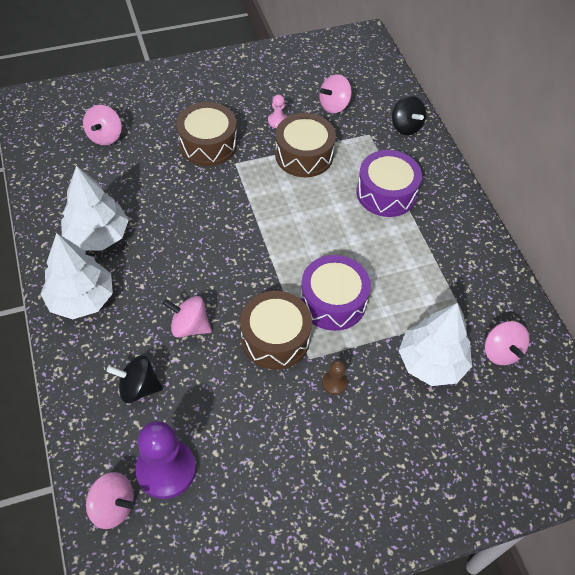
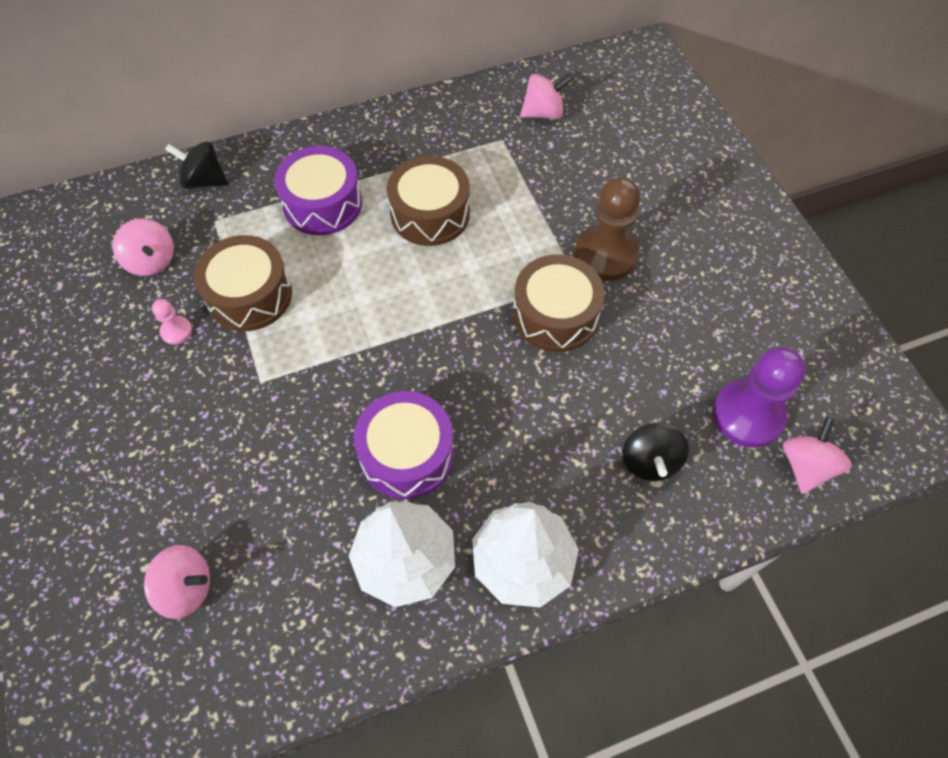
camera: 90 degrees left, 5 degrees up
pink spinning top [163,296,212,338] -> none
brown drum [176,102,237,166] -> brown drum moved to [387,156,470,246]
purple drum [300,255,371,331] -> purple drum moved to [354,391,454,499]
brown pawn [322,360,348,395] -> brown pawn [575,177,640,281], size x2.15
black spinning top [392,96,426,135] -> black spinning top turned 135 degrees counterclockwise [165,141,228,189]
white tree [399,303,472,386] -> none

